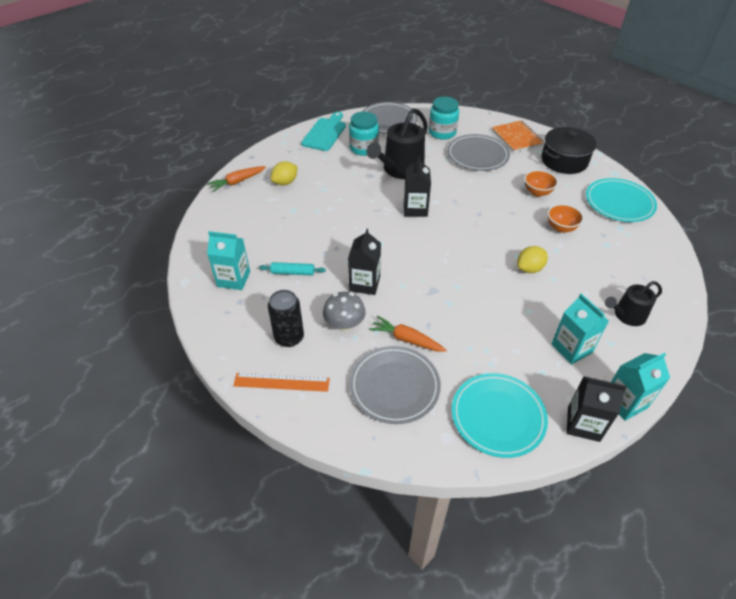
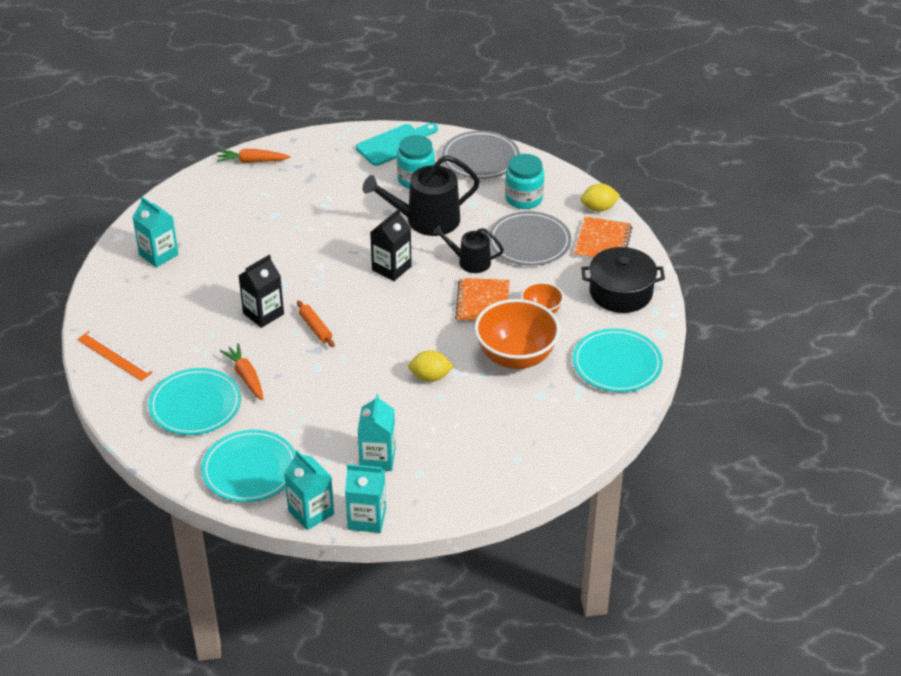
camera: 35 degrees right, 5 degrees down
turquoise rolling pin [259,262,326,276] -> none
black can [268,290,304,347] -> none
yellow lemon [271,161,297,185] -> yellow lemon moved to [580,183,620,212]
grey mushroom [323,292,366,331] -> none
grey plate [349,346,441,424] -> turquoise plate [148,368,241,435]
orange bowl [547,204,584,233] -> orange bowl [474,299,560,369], size x1.94
black carton [567,376,627,442] -> turquoise carton [284,450,334,530]
black watering can [605,281,662,326] -> black watering can moved to [433,225,504,273]
none -> orange rolling pin [297,301,335,347]
none -> orange notebook [455,278,509,323]

